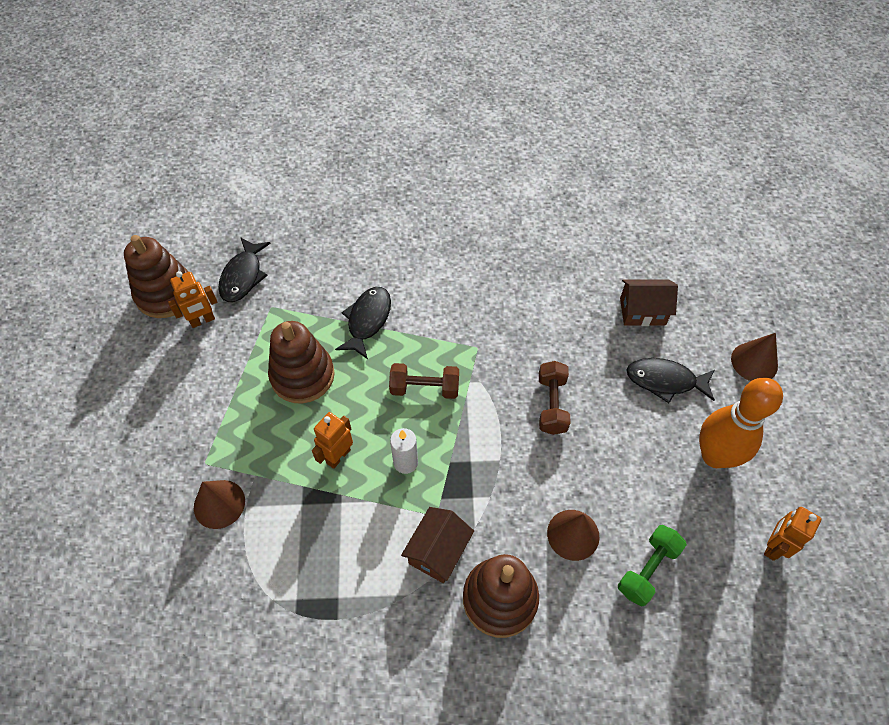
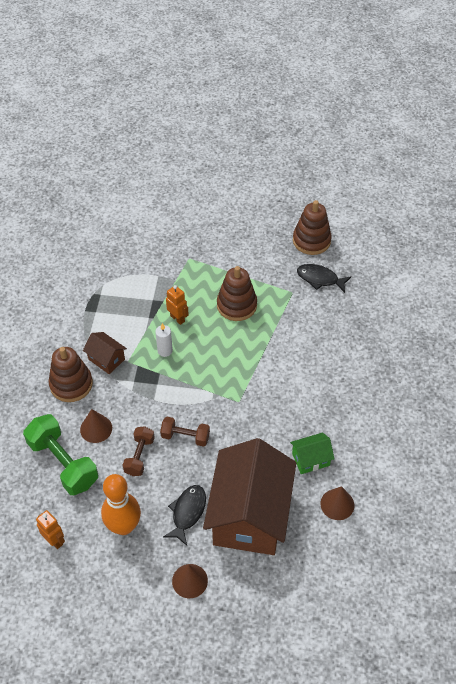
camera: 100 degrees right, 5 degrees down
orange robot [168,271,217,328] -> none
brown cone [194,480,245,529] -> brown cone moved to [320,486,354,520]
black fish [335,287,391,359] -> none
brown dumbbell [389,363,459,399] -> brown dumbbell moved to [122,426,155,476]
green dumbbell [618,525,687,607] -> green dumbbell [23,414,98,495], size x1.75
brown house [620,279,678,326] -> brown house [203,438,296,555], size x2.36
none -> green house [290,433,335,474]

